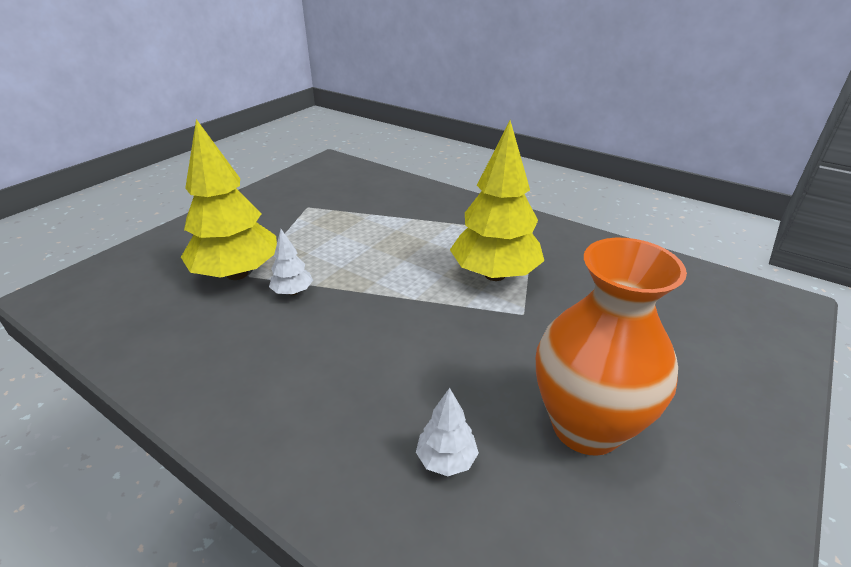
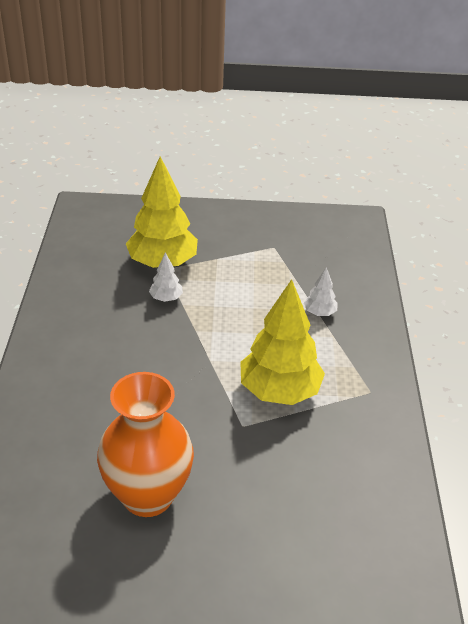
camera: 55 degrees right, 5 degrees up
white tree [416,388,479,476] -> white tree moved to [304,267,338,316]

